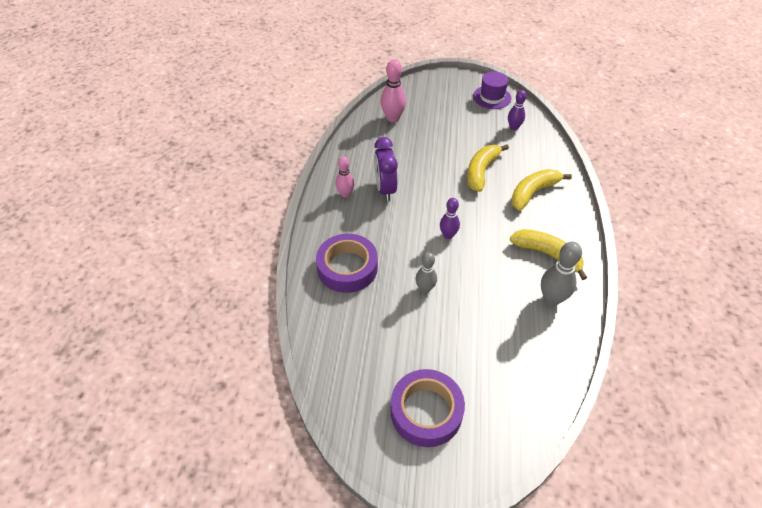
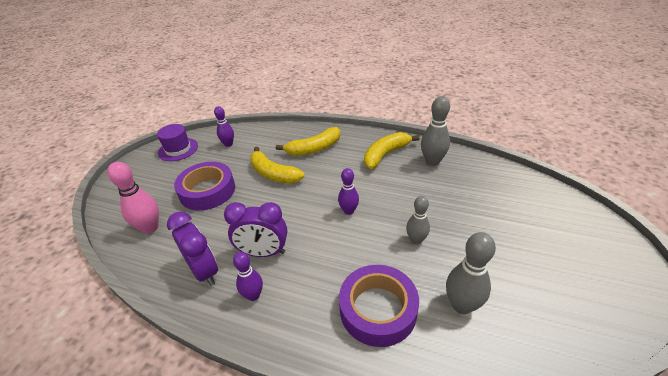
camera: 75 degrees left, 10 degrees down
pink bowling pin [335,156,354,197] -> purple bowling pin [233,252,263,301]
purple tape [390,369,465,447] -> purple tape moved to [174,162,235,211]
yellow banana [511,169,572,210] -> yellow banana turned 90 degrees counterclockwise [276,127,340,156]
none -> purple clock [167,212,218,286]
none -> grey bowling pin [446,232,496,314]

